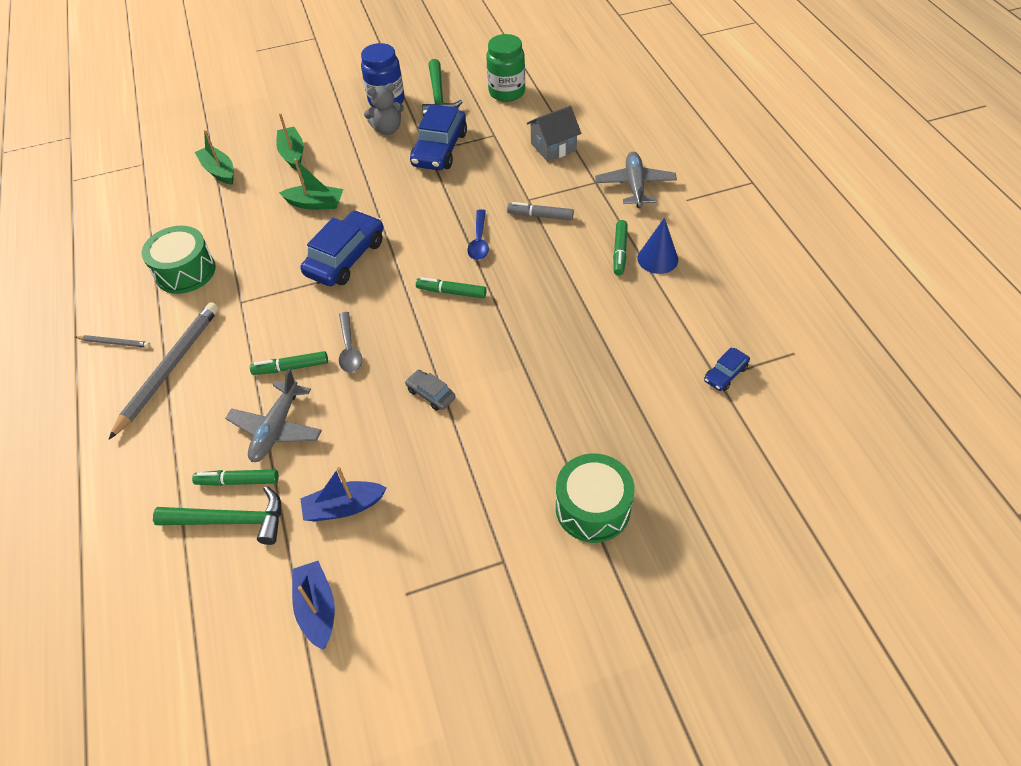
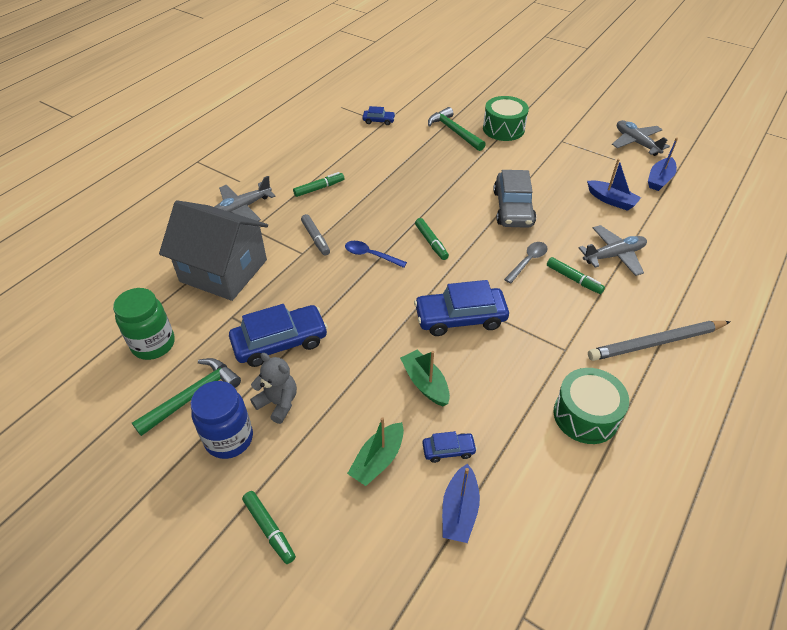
camera: 130 degrees left, 5 degrees down
grey pencil [75,335,150,348] -> none
green hammer [153,486,281,545] -> green hammer moved to [428,107,486,151]
green marker [192,470,279,486] -> green marker moved to [242,491,296,564]
green boat [195,130,234,185] -> blue boat [442,464,480,543]
grey car [405,370,456,411] -> grey car [493,170,536,228], size x2.04
blue spoon [467,209,489,260] -> blue spoon turned 120 degrees counterclockwise [345,241,407,268]
grey house [527,106,581,162] -> grey house [159,200,268,301], size x1.87
blue cone [638,218,678,274] -> none
none -> blue car [422,431,477,463]
none -> grey plane [612,120,670,156]

